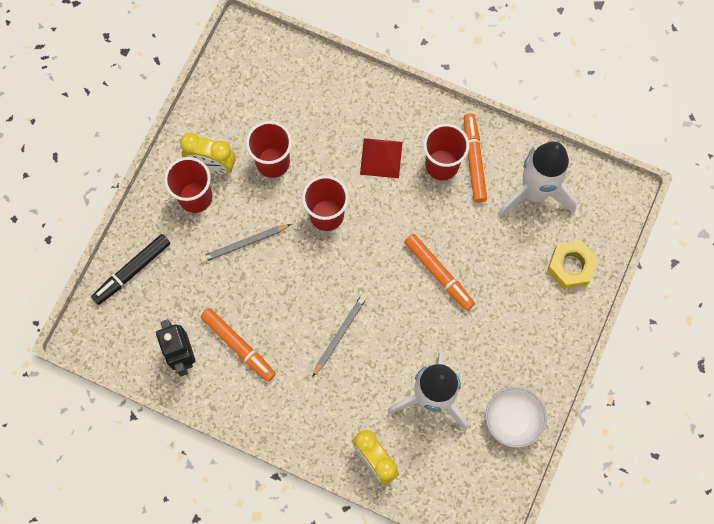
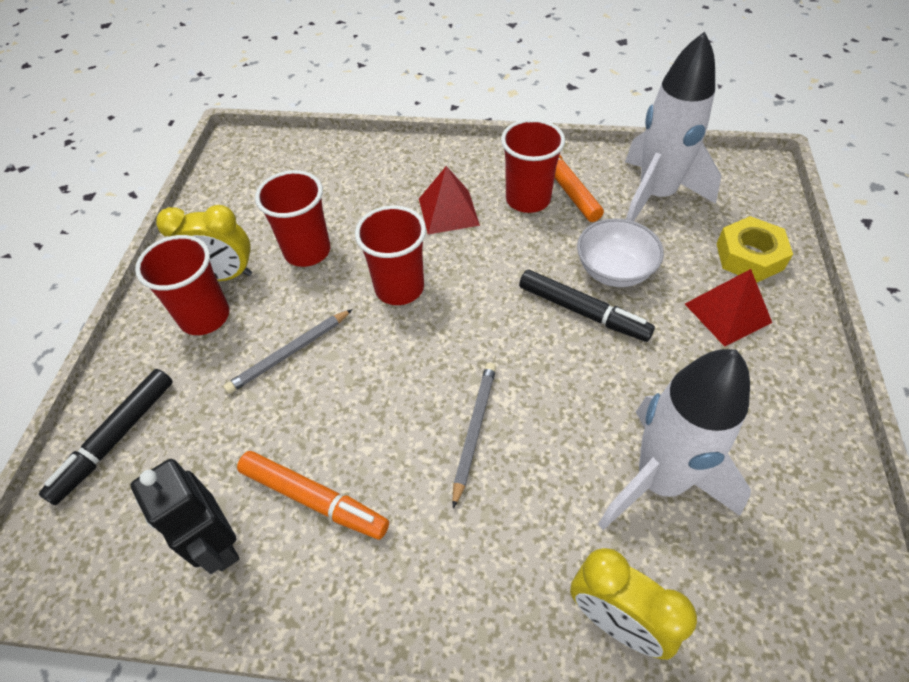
camera: 15 degrees left, 20 degrees down
orange marker [404,234,475,311] -> black marker [519,270,655,342]
white bowl [485,387,547,448] -> white bowl moved to [577,218,664,287]
none -> red pyramid [685,269,772,347]

